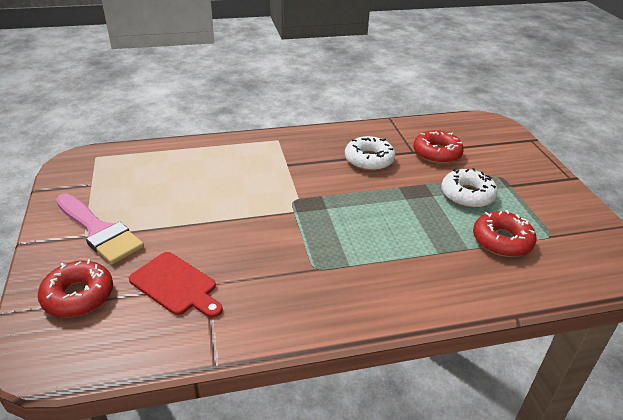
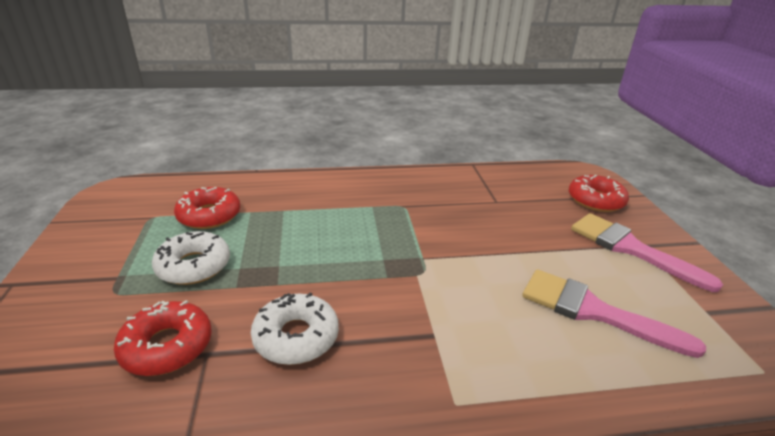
camera: 175 degrees left, 5 degrees down
red cutting board [129,252,223,318] -> none
none -> pink brush [522,270,706,358]

